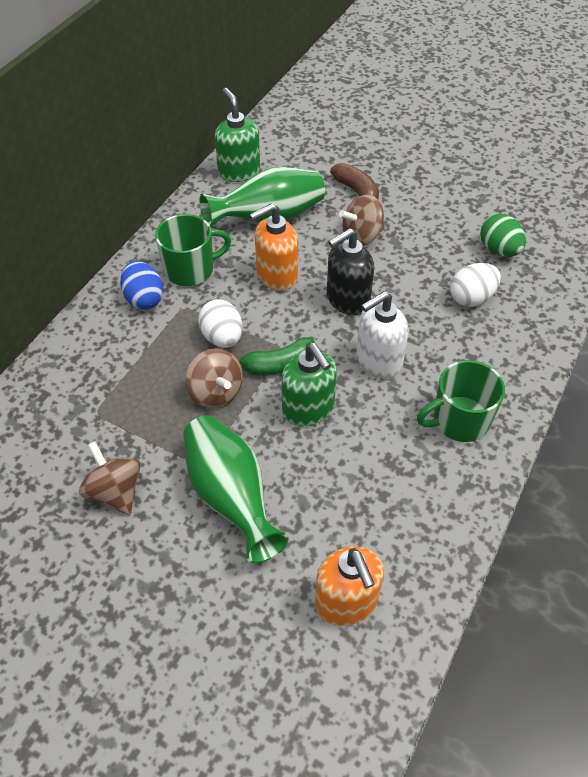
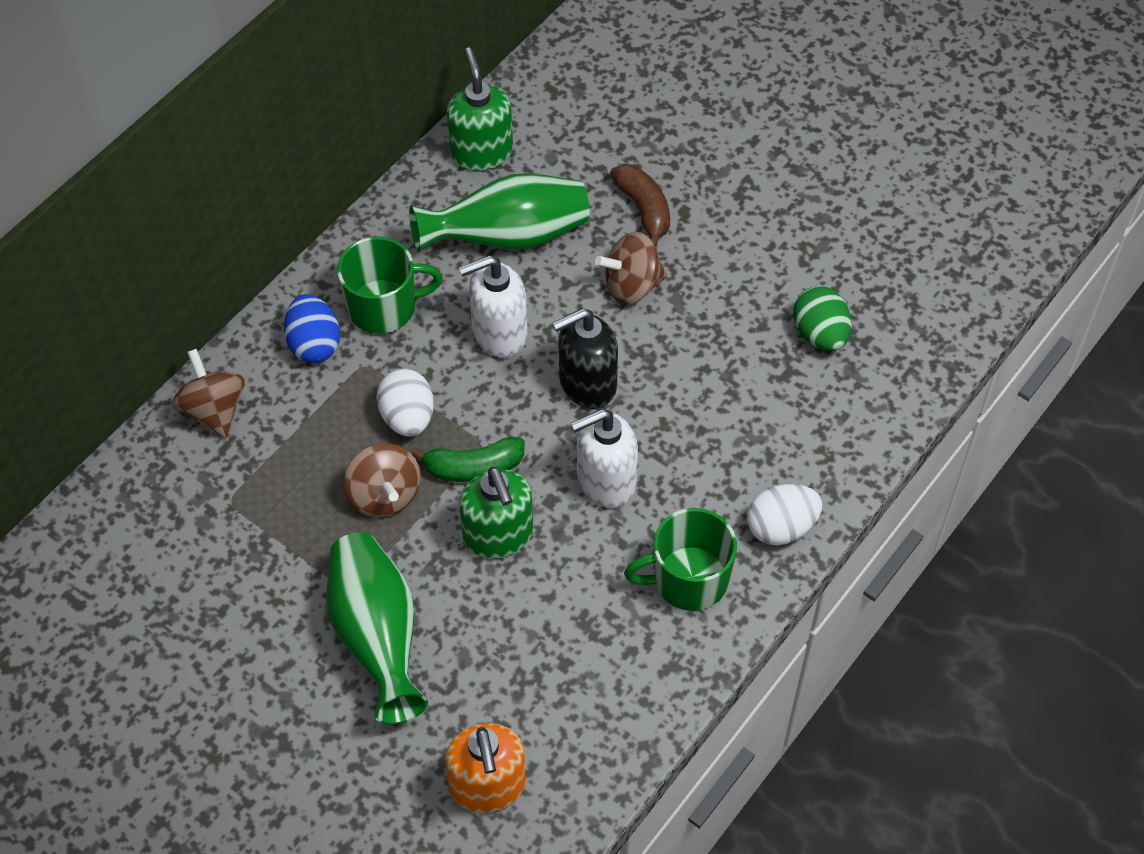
camera: 10 degrees right, 5 degrees up
brown spinning top [79,441,140,515] -> brown spinning top moved to [172,349,245,438]
orange soap dispenser [249,203,298,291] -> white soap dispenser [459,255,528,358]
white egg [450,263,501,307] -> white egg moved to [747,484,822,545]

